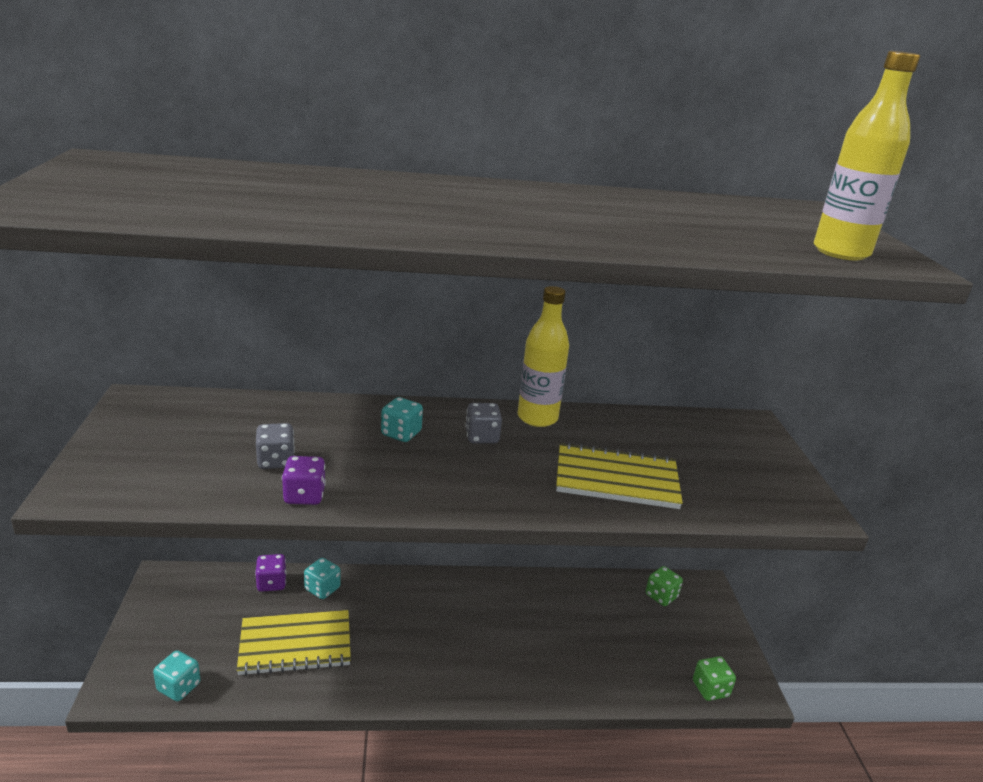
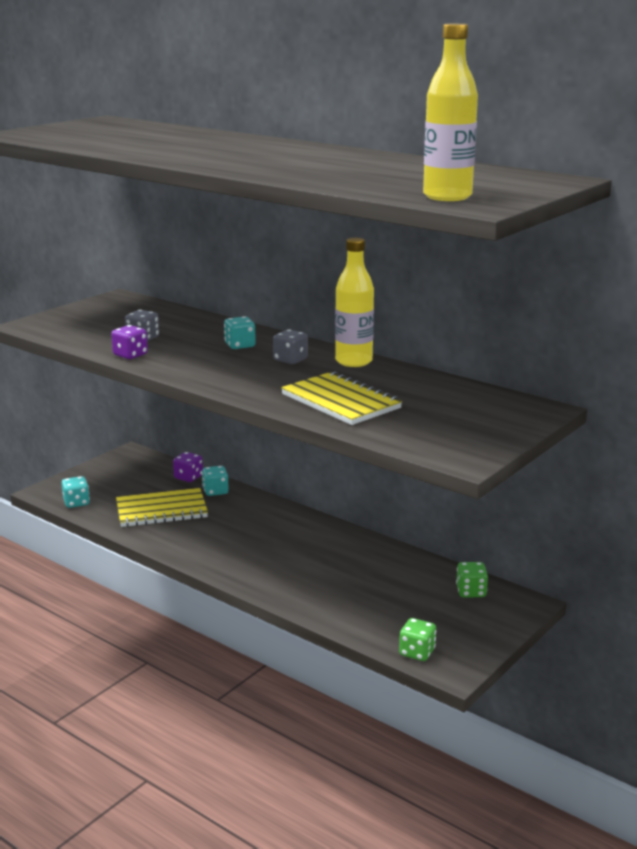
camera: 45 degrees right, 5 degrees down
yellow notebook [237,610,351,676] -> yellow notebook turned 45 degrees counterclockwise [116,488,208,527]

